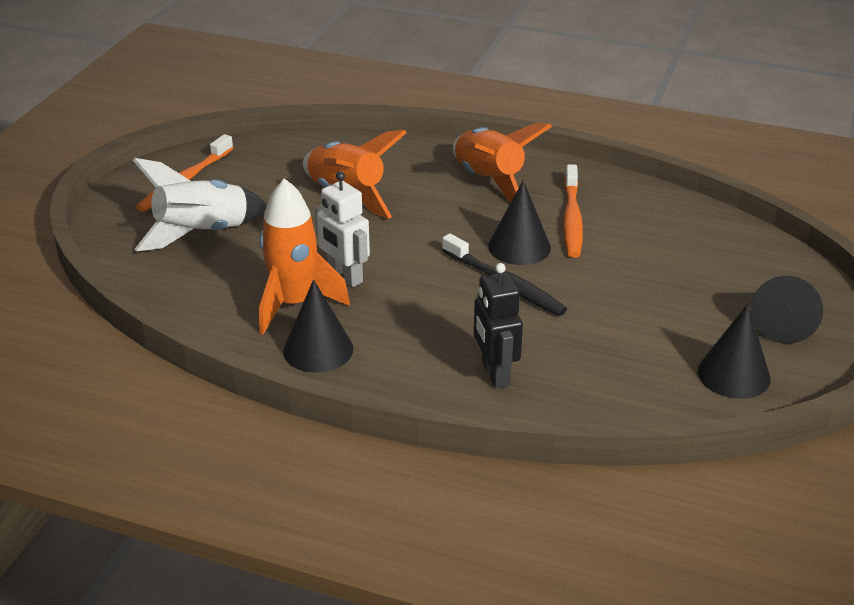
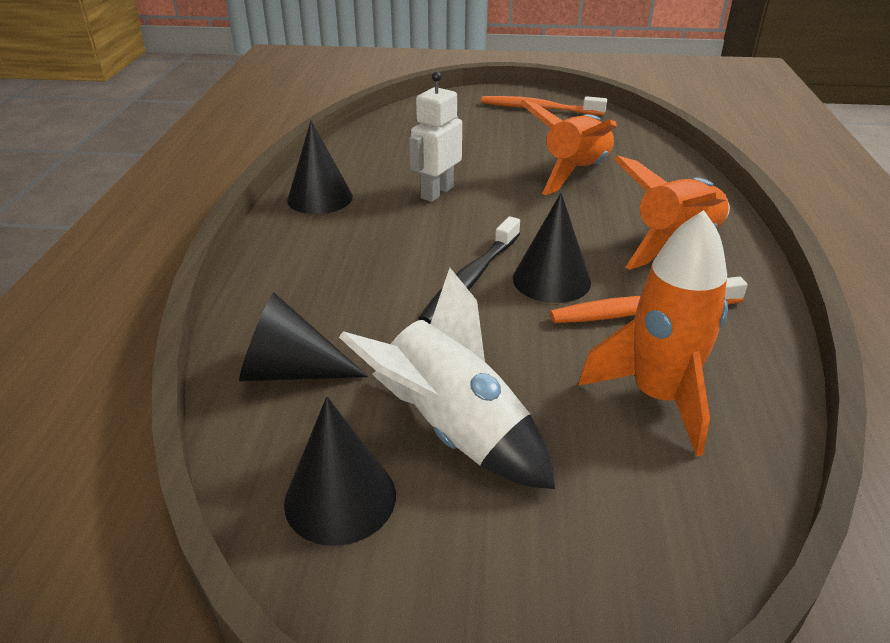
camera: 75 degrees right, 0 degrees up
white rocket [133,158,267,251] -> white rocket moved to [339,268,555,489]
orange rocket [259,178,350,334] -> orange rocket moved to [578,210,728,456]
black robot [474,263,523,388] -> none
black cone [751,276,823,344] -> black cone moved to [239,293,368,381]

